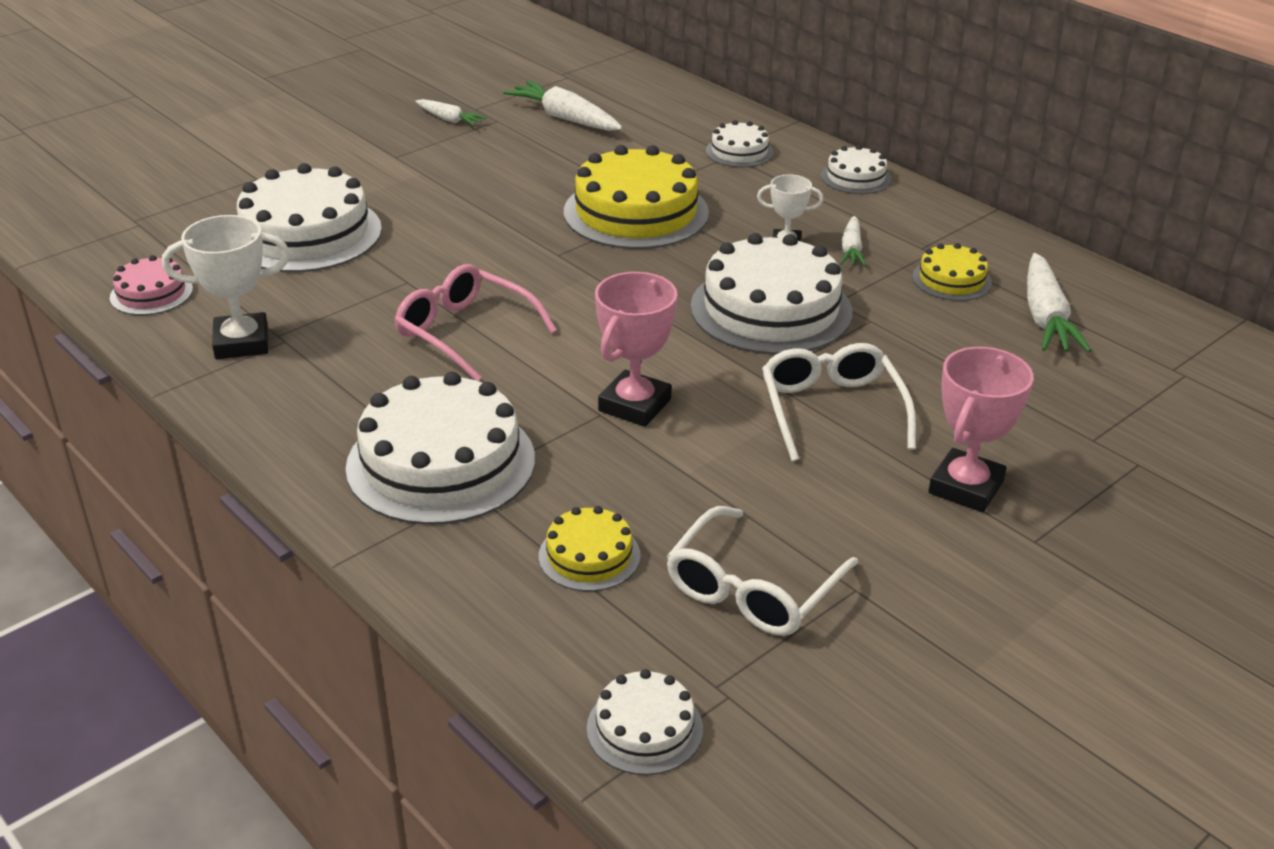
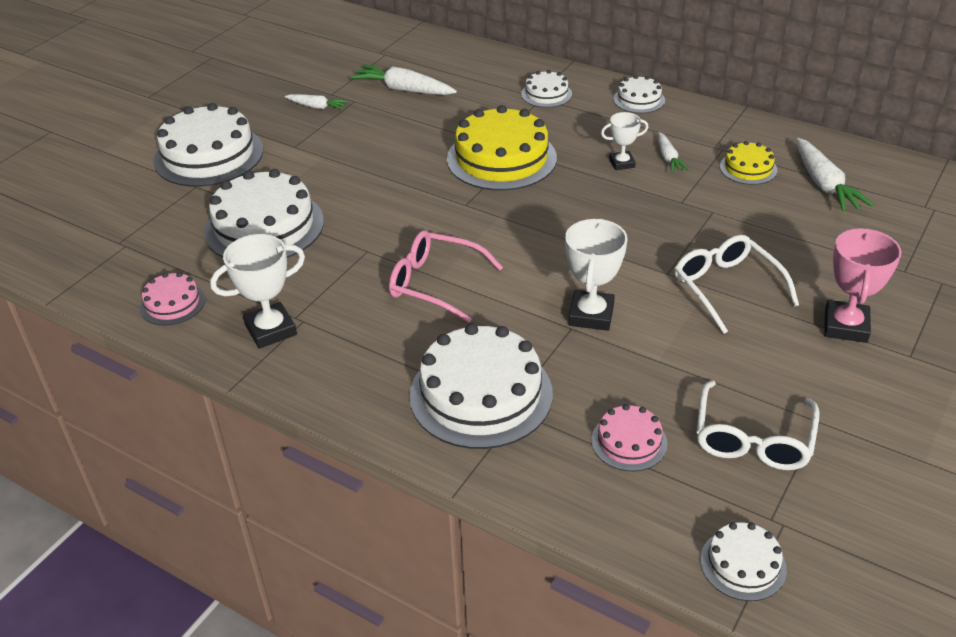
camera: 15 degrees left, 5 degrees up
yellow cake [539,506,640,591] -> pink cake [591,404,667,471]
pink trophy [595,272,677,427] -> white trophy [565,218,627,331]
white cake [691,233,853,355] -> white cake moved to [153,103,263,187]

